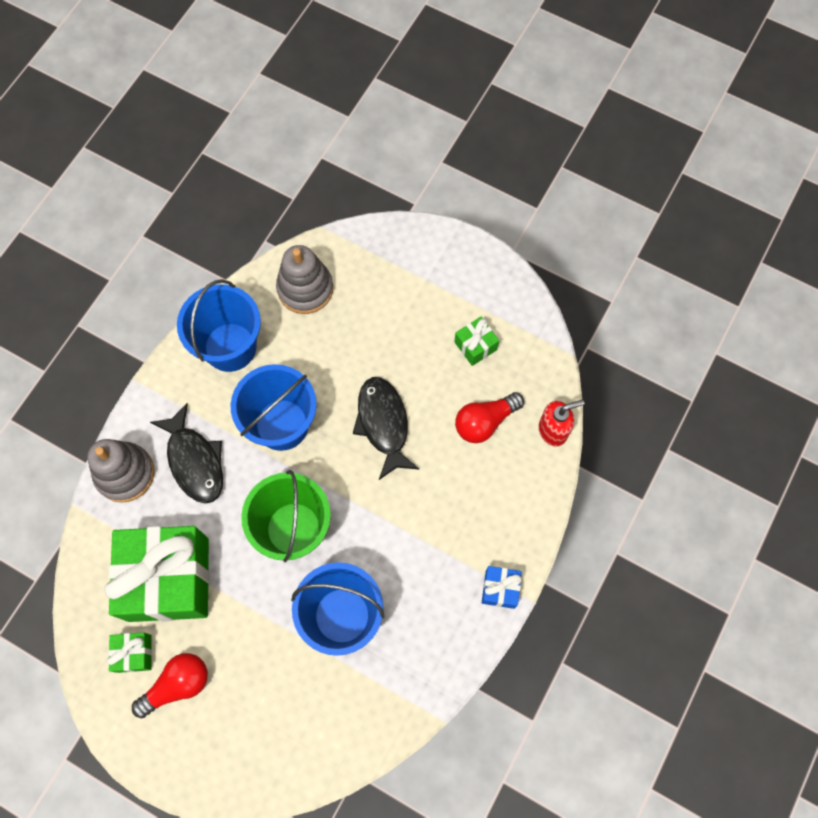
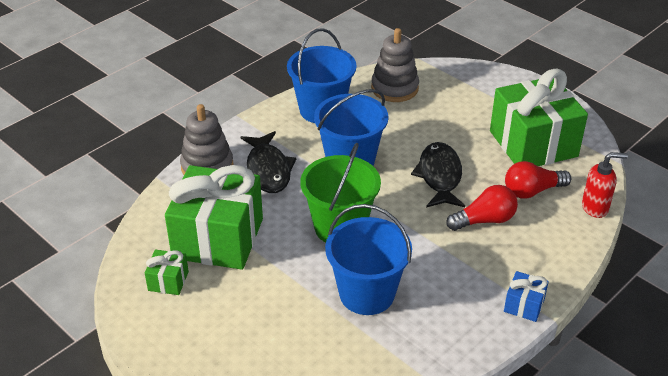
camera: 15 degrees right, 30 degrees down
red light bulb [132,653,208,718] -> red light bulb moved to [446,185,518,231]
green gift [454,317,499,366] -> green gift [490,69,588,166], size x2.37

